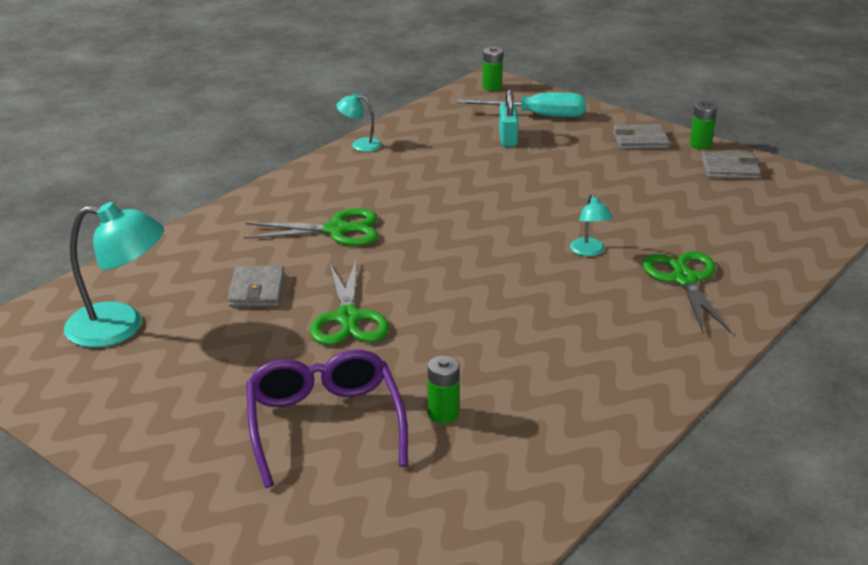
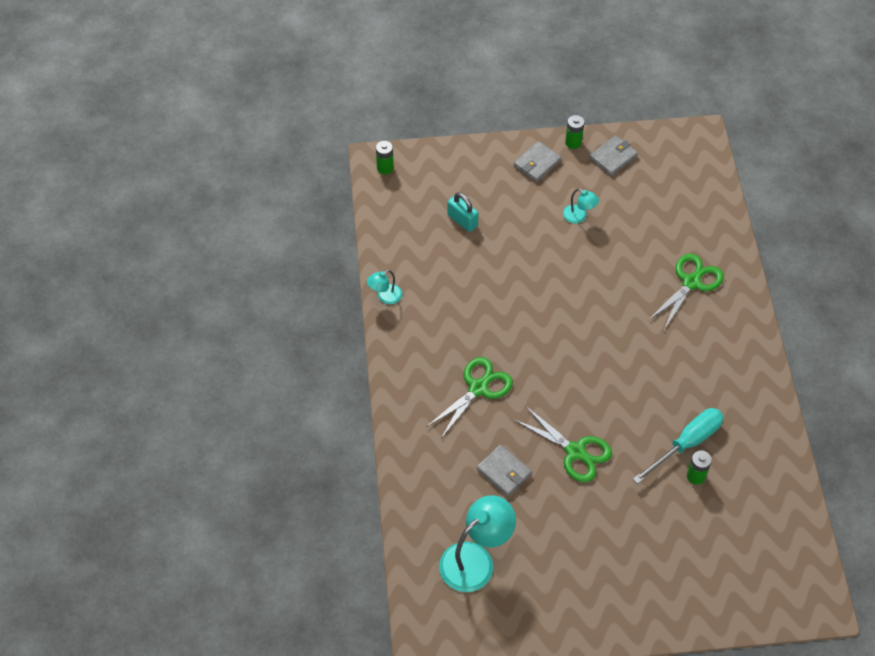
camera: 45 degrees left, 25 degrees up
purple glasses [246,349,408,488] -> none
turquoise screwdriver [457,92,586,117] -> turquoise screwdriver moved to [633,408,724,484]
turquoise lamp [570,194,613,256] -> turquoise lamp moved to [563,189,599,223]
green scissors [642,251,732,334] -> green scissors turned 90 degrees clockwise [649,254,724,330]

